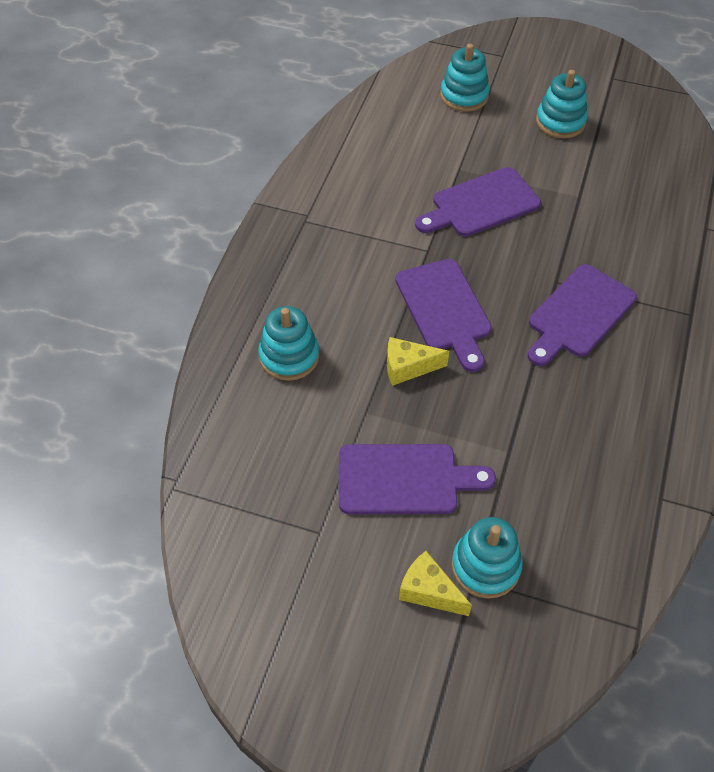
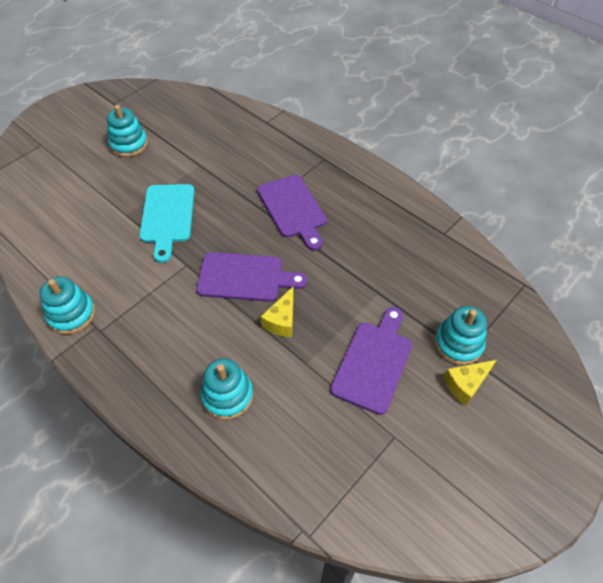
camera: 65 degrees left, 0 degrees up
purple cutting board [415,167,541,237] -> turquoise cutting board [139,184,195,263]
turquoise stacking toy [440,44,490,112] -> turquoise stacking toy moved to [39,277,95,334]

